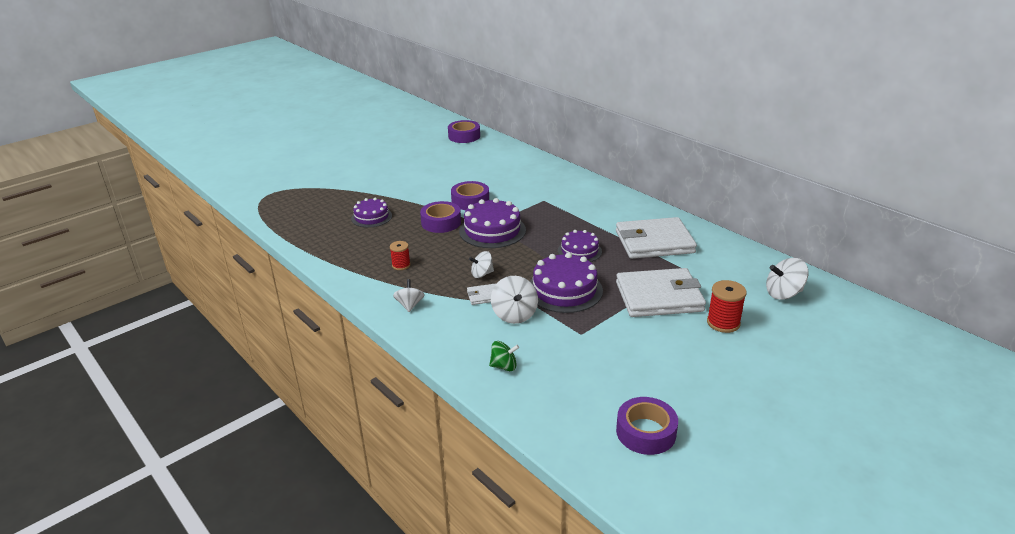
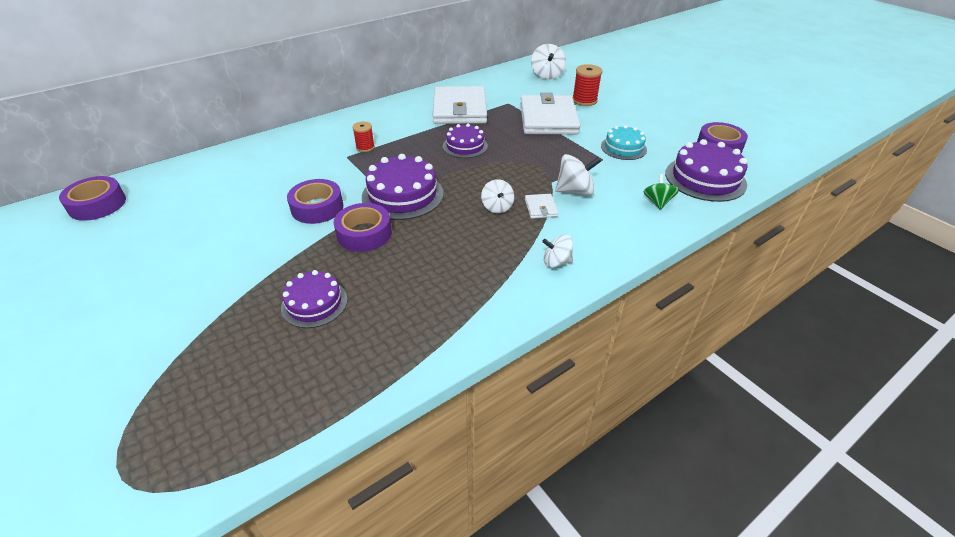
camera: 85 degrees left, 10 degrees up
red spool [390,241,411,270] -> red spool moved to [352,122,375,152]
purple cake [530,252,603,313] -> purple cake moved to [665,139,748,202]
none -> turquoise cake [601,125,647,160]

